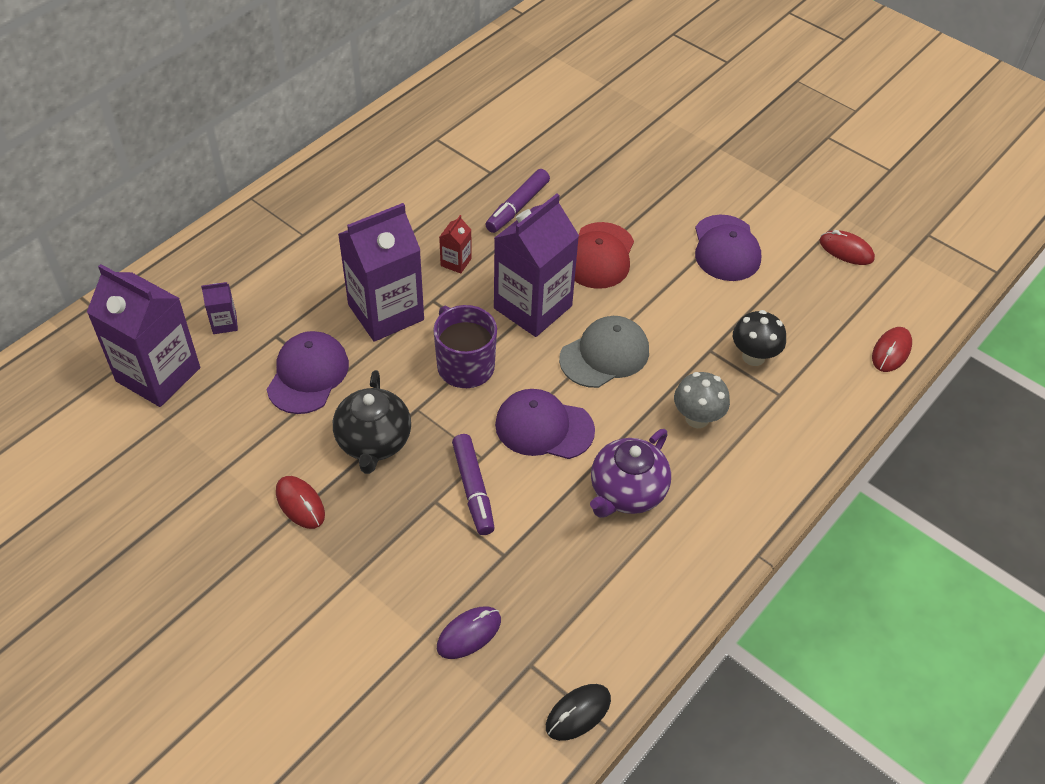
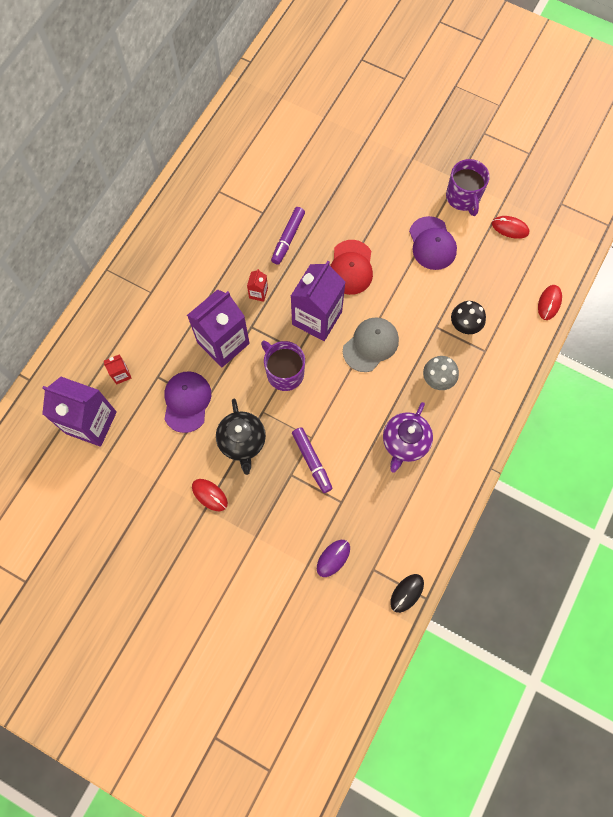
camera: 10 degrees left, 20 degrees up
purple carton [201,282,238,334] -> red carton [104,354,131,385]
purple cap [495,389,595,459] -> none
none -> purple mug [446,159,490,216]

